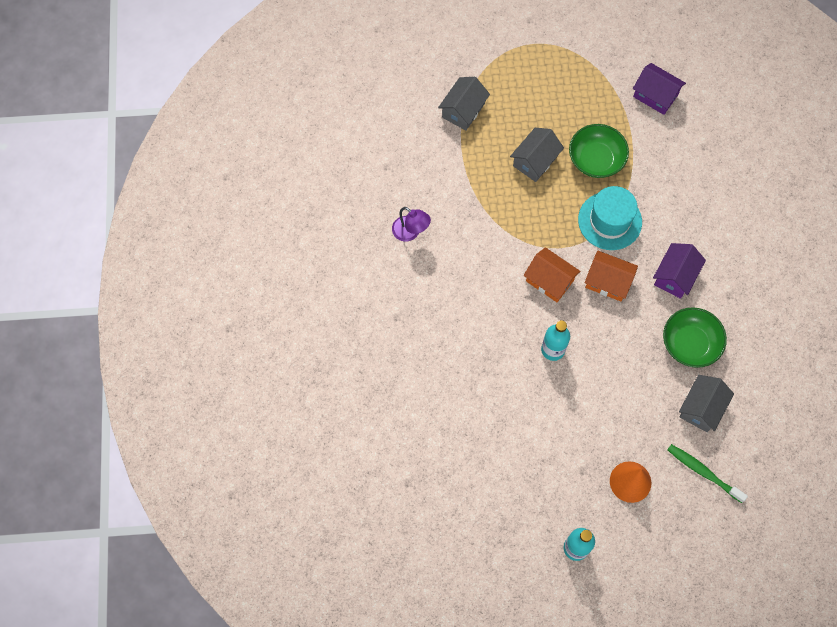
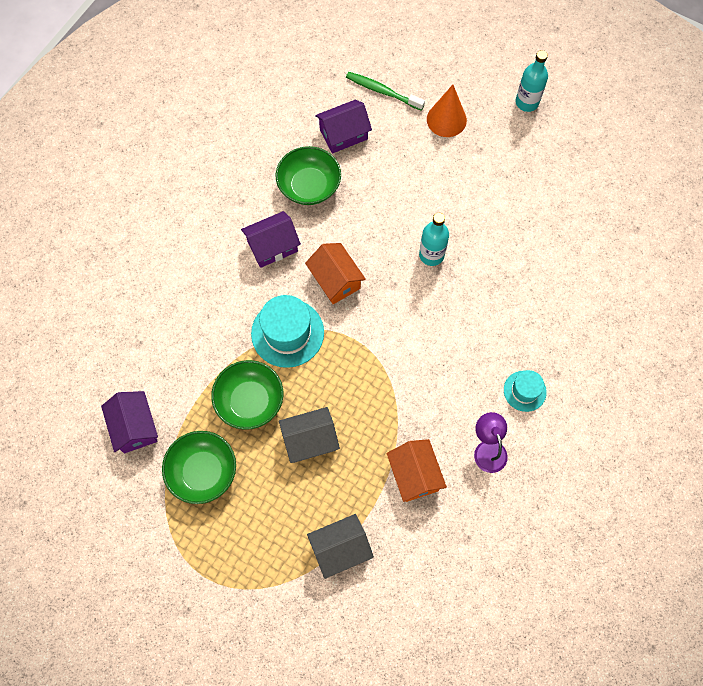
camera: 145 degrees left, 0 degrees up
orange house [524,247,581,302] -> orange house moved to [387,439,447,502]
green toothbrush [667,444,748,503] -> green toothbrush turned 135 degrees clockwise [346,72,425,111]
grey house [679,375,734,432] -> purple house [315,100,372,154]
none -> green bowl [162,431,236,504]
none -> turquoise hat [504,370,547,412]

